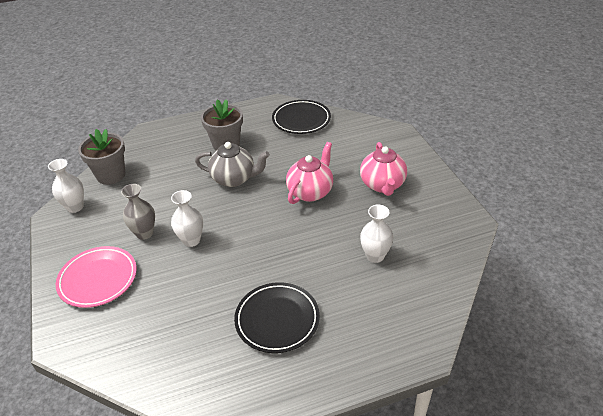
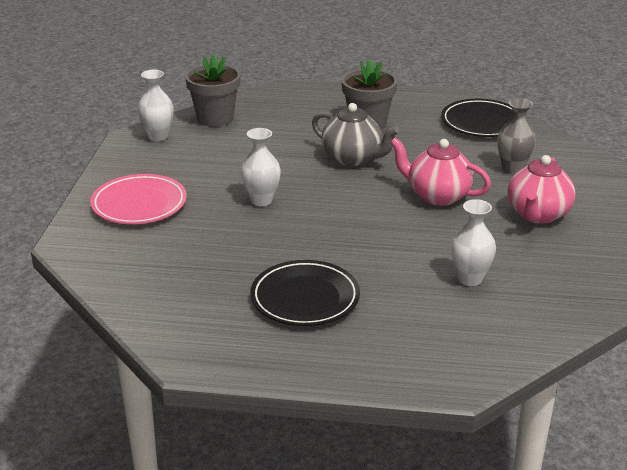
camera: 25 degrees right, 10 degrees down
grey vase [121,184,155,240] -> grey vase moved to [497,98,536,173]
pink teapot [286,142,333,204] -> pink teapot turned 120 degrees counterclockwise [390,137,491,206]

